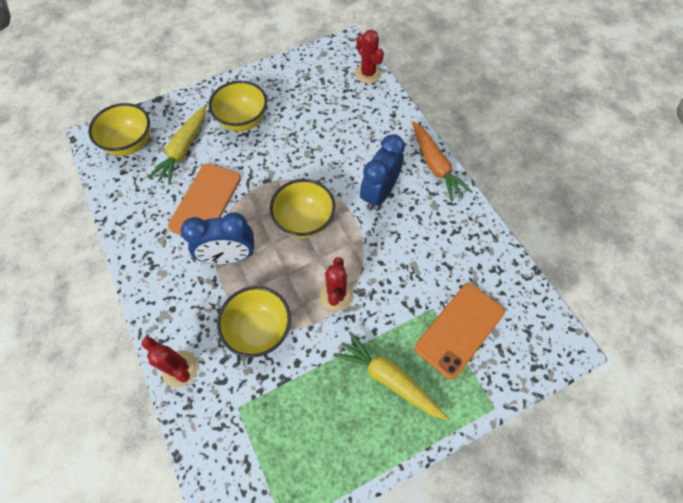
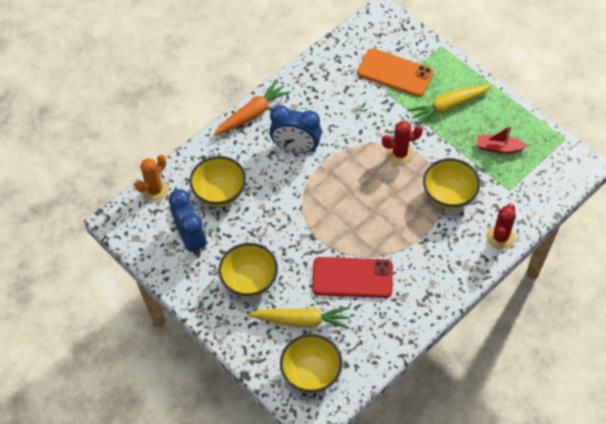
camera: 105 degrees left, 5 degrees down
orange phone [168,163,241,235] -> red phone [312,257,393,298]
blue clock [181,212,254,264] -> blue clock moved to [169,189,206,256]
yellow bowl [270,179,336,238] -> yellow bowl moved to [190,156,246,207]
yellow carrot [334,331,448,420] -> yellow carrot turned 45 degrees clockwise [407,84,492,126]
red cactus [355,30,384,83] -> orange cactus [135,155,169,202]
none -> red boat [477,125,528,153]

